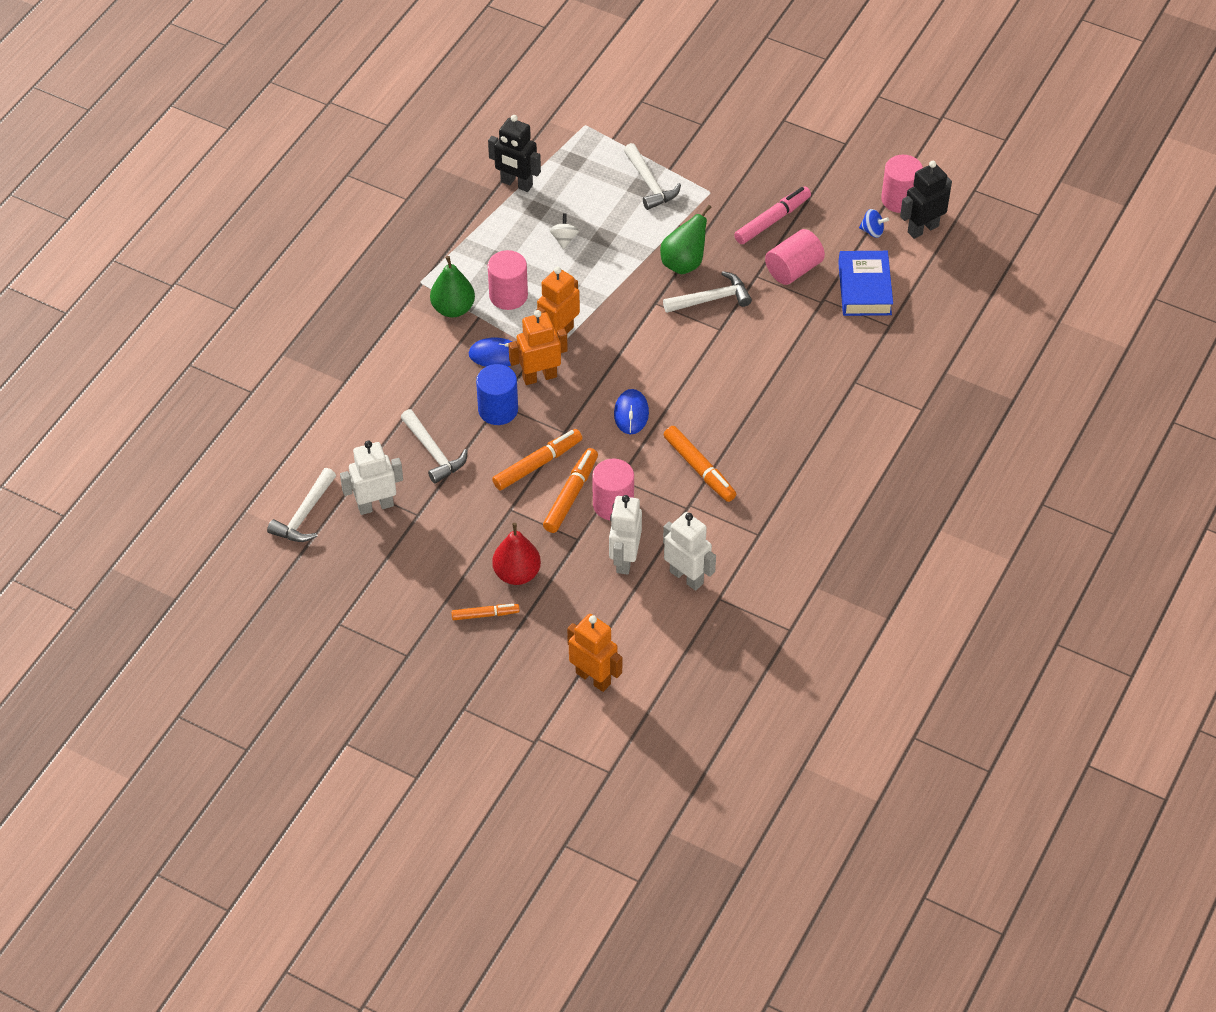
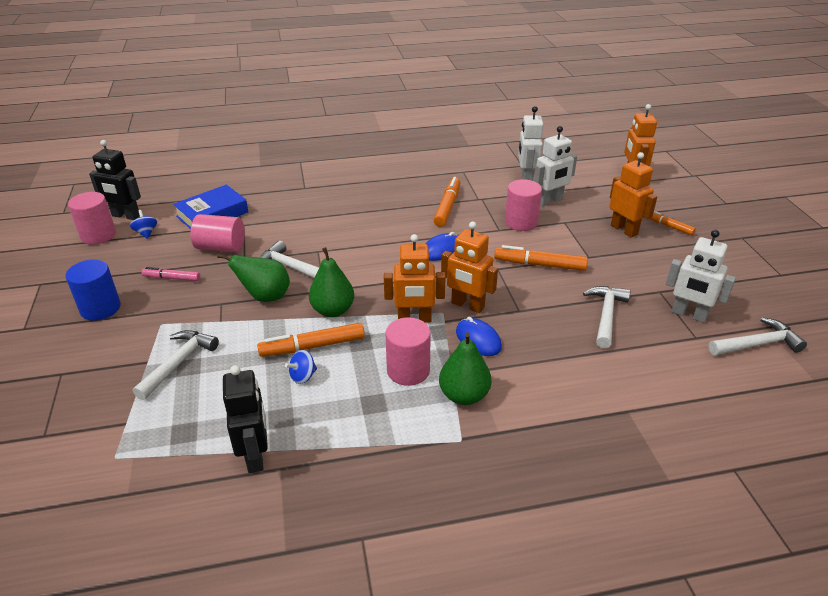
camera: 130 degrees left, 15 degrees down
blue cylinder [476,364,518,425] -> blue cylinder moved to [65,260,121,320]
red pear [492,523,541,585] -> orange robot [609,152,657,238]
orange marker [543,448,598,533] -> orange marker moved to [257,323,365,357]
white spinning top [550,214,579,249] -> blue spinning top [285,350,317,384]
pink marker [734,186,811,244] -> pink marker [142,267,200,281], size x0.63
none -> green pear [309,247,354,317]

